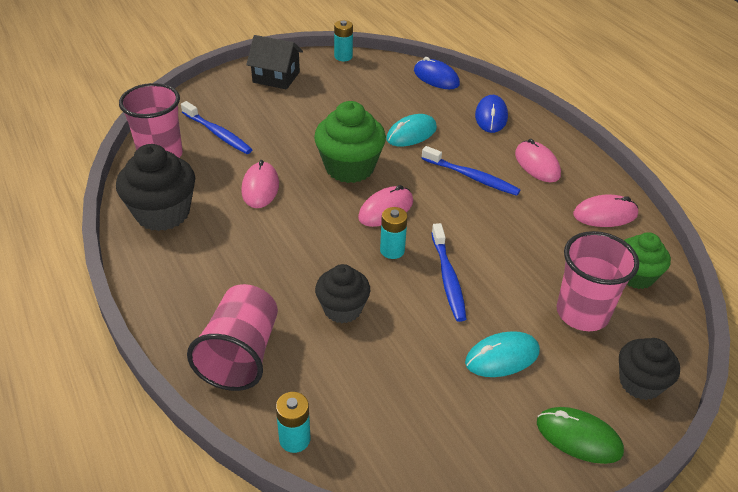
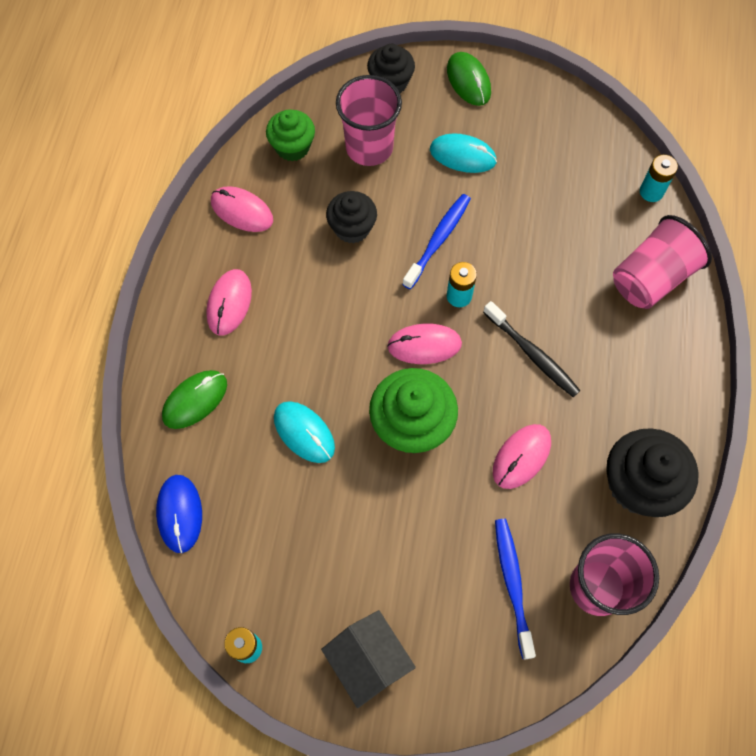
camera: 140 degrees left, 25 degrees up
black cupcake [315,264,370,323] -> black cupcake moved to [326,191,377,244]
turquoise mouse [386,114,437,146] -> turquoise mouse turned 45 degrees clockwise [274,401,335,463]
blue toothbrush [422,146,521,196] -> none
blue mouse [475,95,508,133] -> green mouse [162,370,227,429]
none -> black toothbrush [483,301,581,397]

